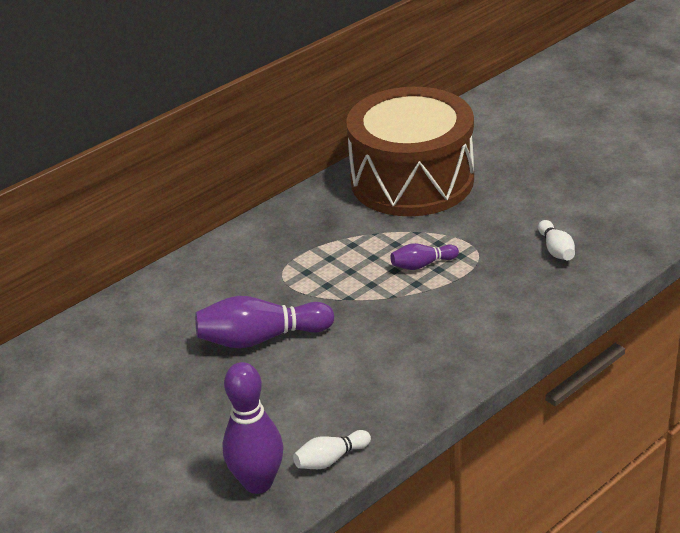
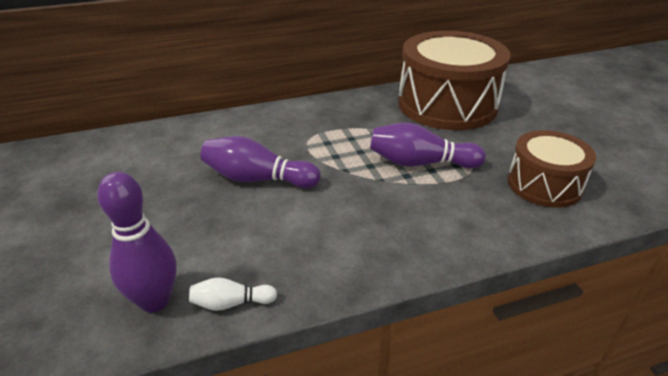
camera: 20 degrees right, 0 degrees up
purple bowling pin [390,243,459,270] -> purple bowling pin [370,123,486,168], size x1.85
white bowling pin [538,220,575,260] -> brown drum [508,130,596,208]

